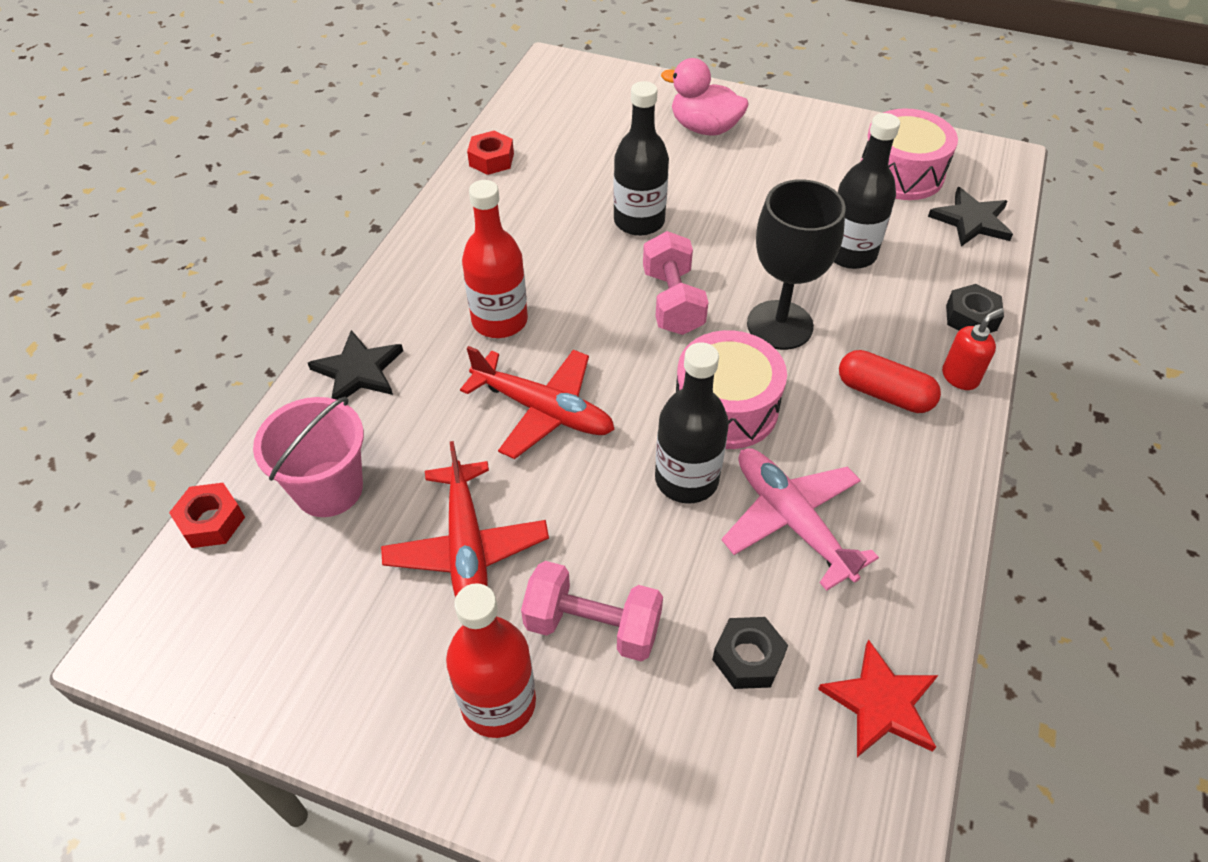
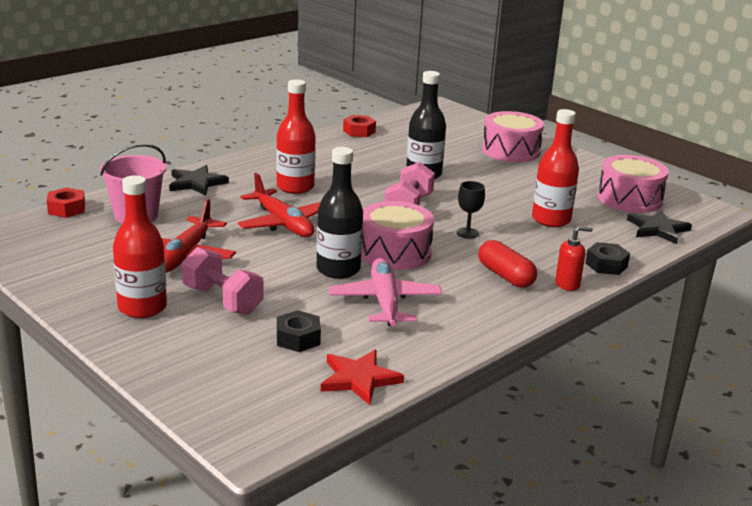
camera: 25 degrees right, 25 degrees down
pink duck [661,58,749,136] -> pink drum [482,111,544,162]
black goblet [747,179,846,350] -> black goblet [457,181,485,239], size x0.48
black bottle [834,113,900,269] -> red bottle [532,109,579,227]

